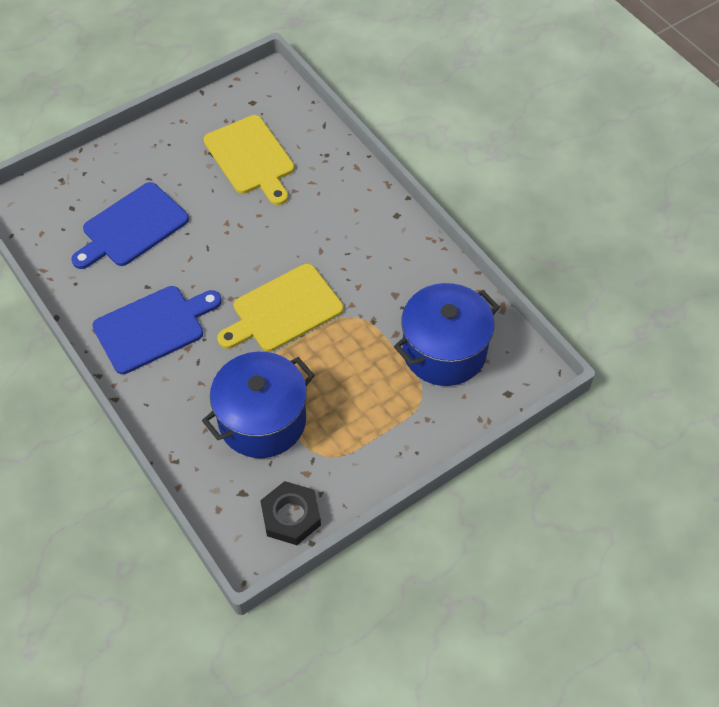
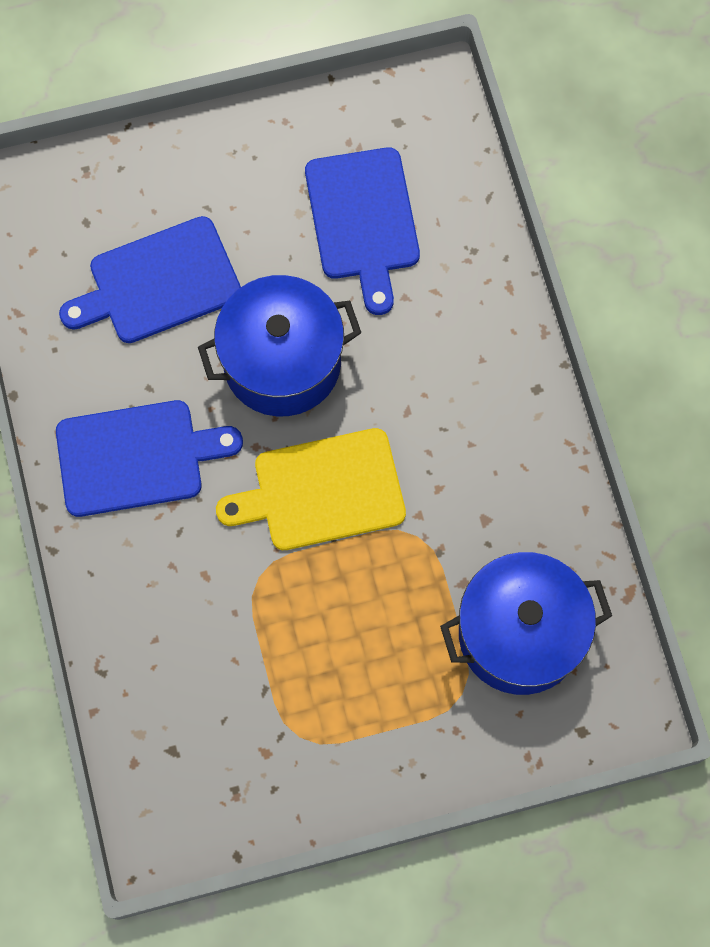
camera: 20 degrees right, 15 degrees up
blue pot [202,352,315,458] -> blue pot moved to [198,275,361,416]
yellow cutting board [204,115,295,205] -> blue cutting board [305,147,420,315]
black nut [260,481,321,545] -> none

